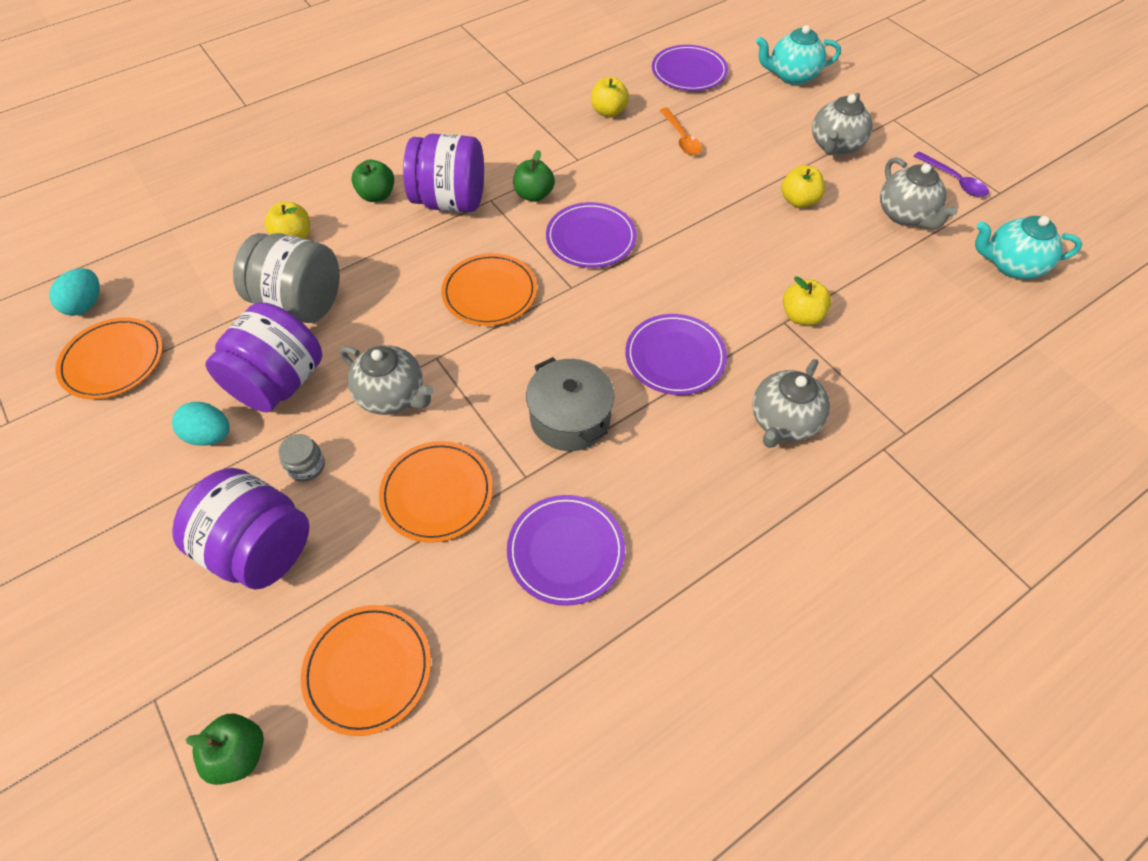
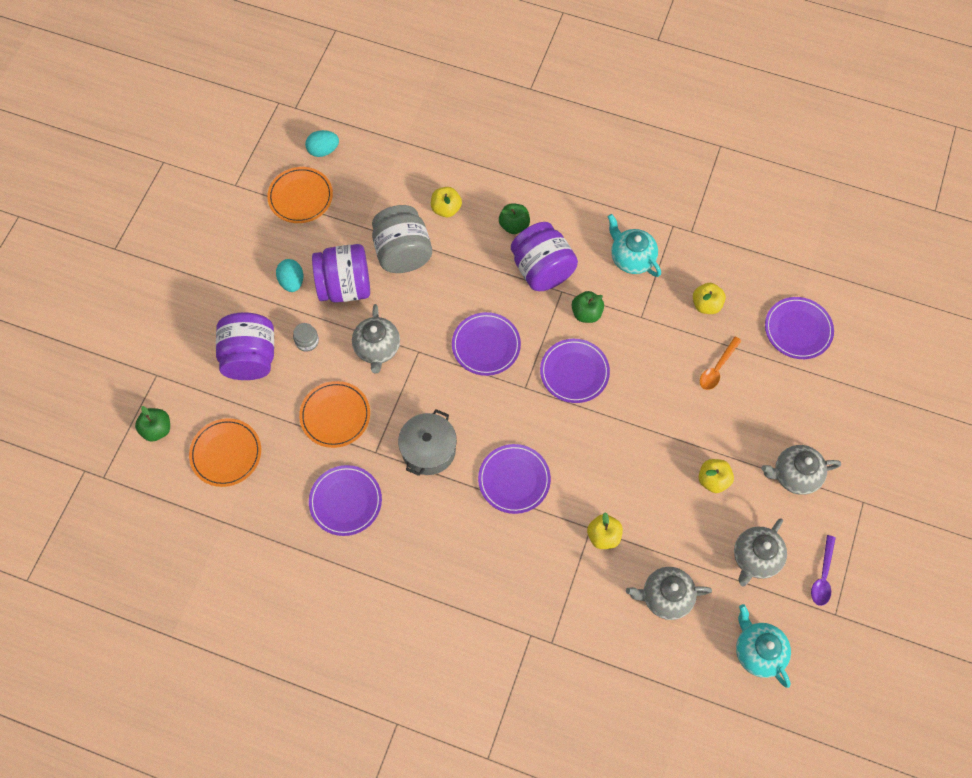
camera: 55 degrees right, 10 degrees up
orange plate [442,253,537,326] -> purple plate [452,312,521,376]
grey teapot [752,359,830,448] -> grey teapot moved to [626,567,712,620]
turquoise teapot [756,25,841,85] -> turquoise teapot moved to [608,214,661,277]

